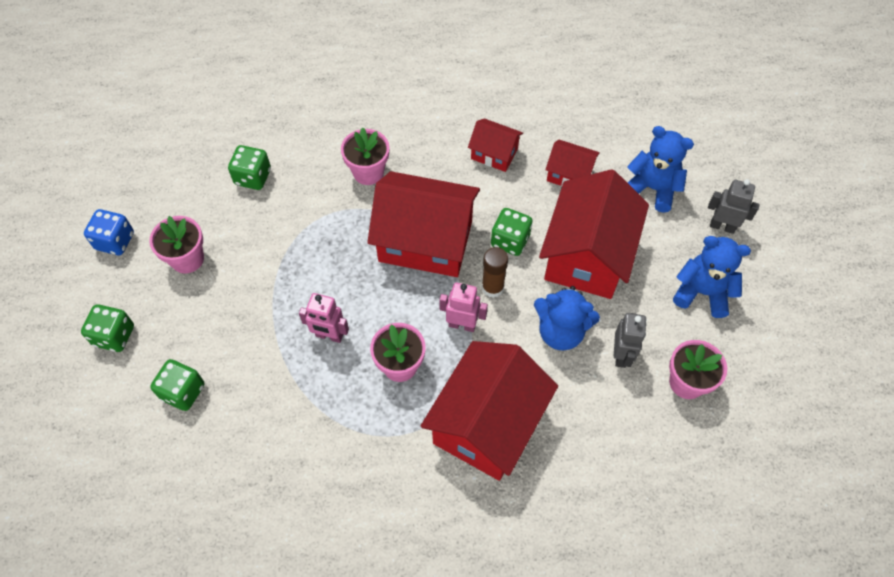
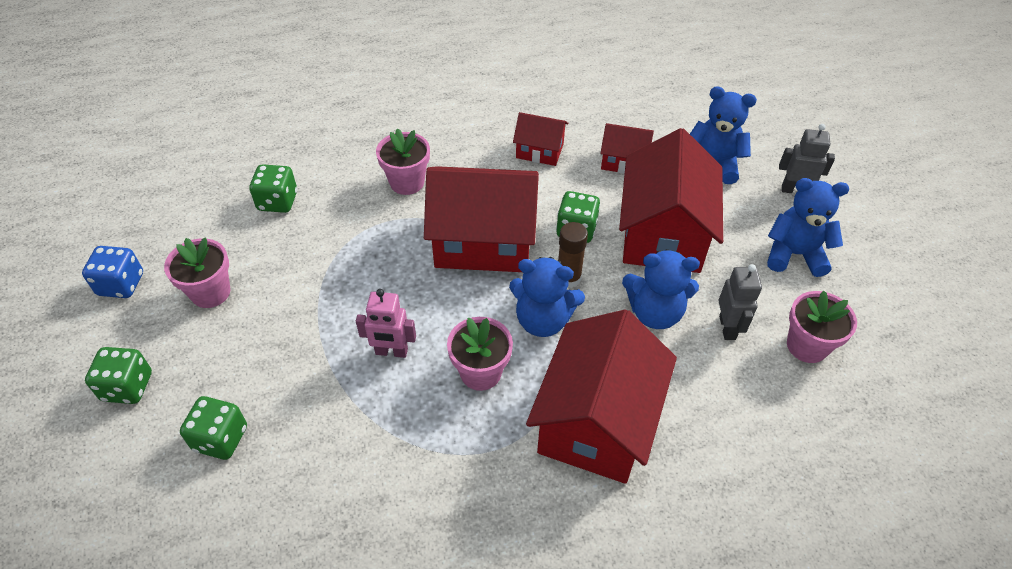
camera: 10 degrees left, 10 degrees down
pink robot [439,283,488,332] -> blue teddy bear [509,257,585,337]

